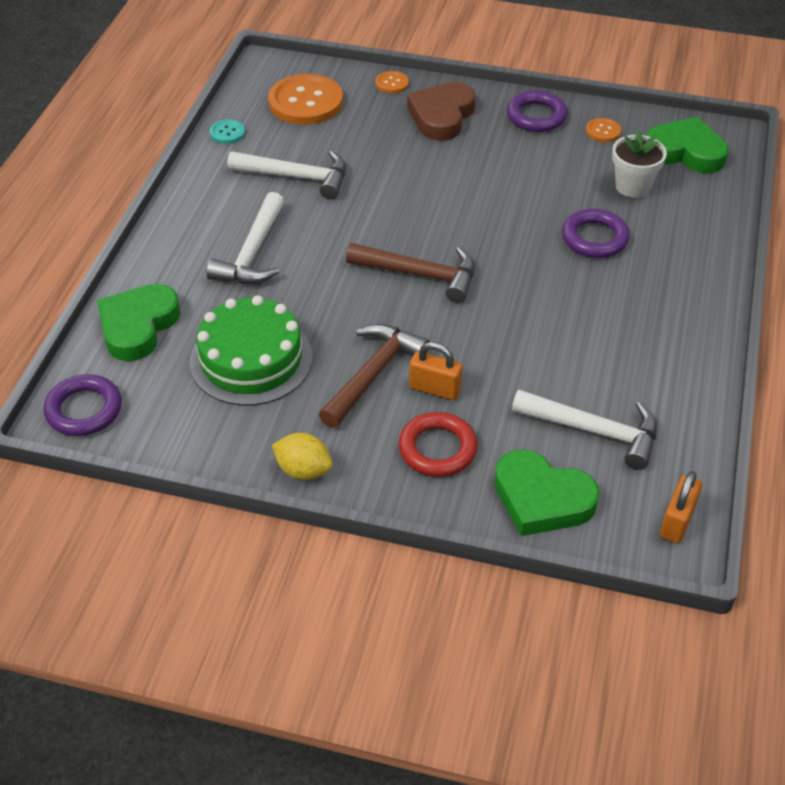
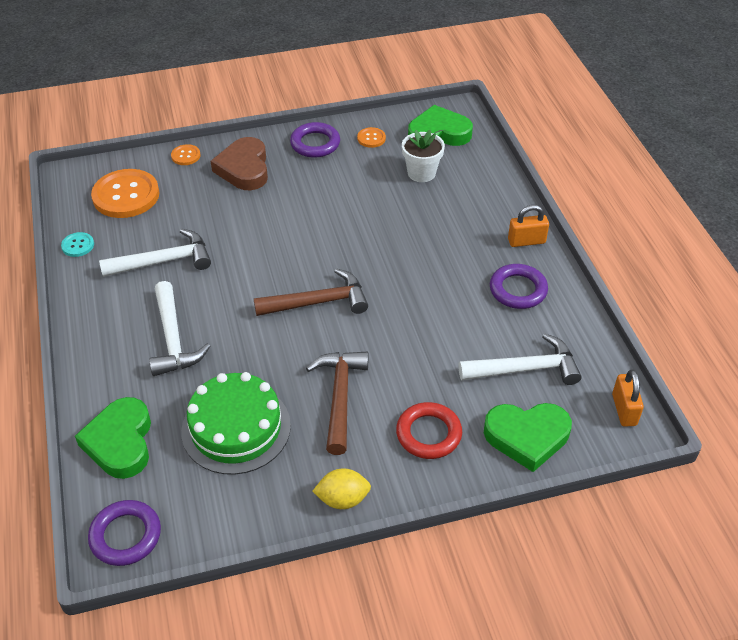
camera: 30 degrees left, 0 degrees up
orange padlock [409,342,462,400] -> orange padlock moved to [508,205,549,247]
purple ring [562,209,630,258] -> purple ring moved to [490,264,548,309]

